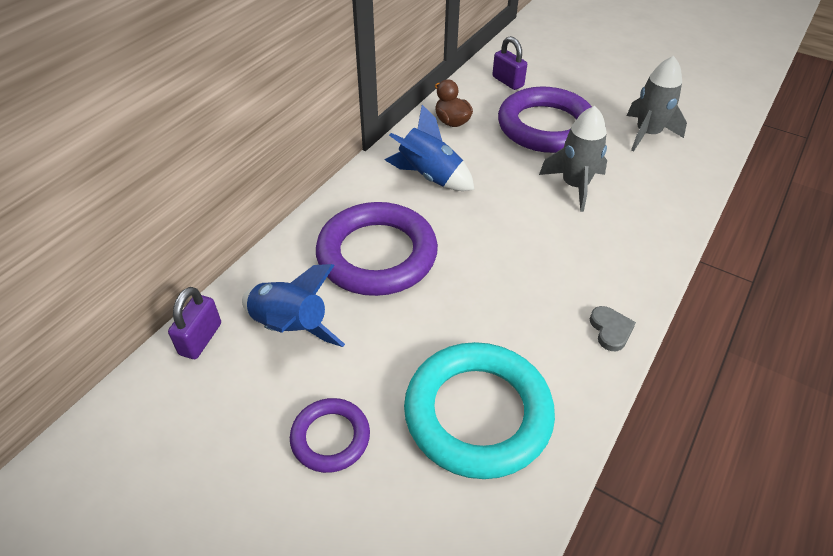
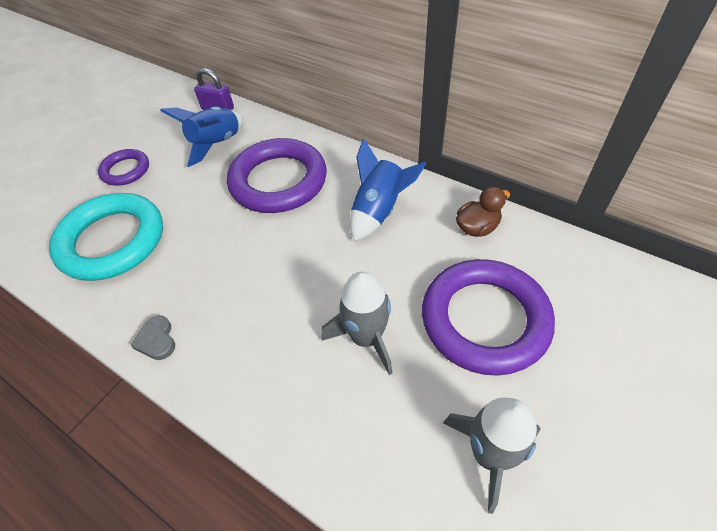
camera: 95 degrees right, 5 degrees up
purple padlock [492,36,527,90] -> none
grey heart [590,306,636,351] -> grey heart turned 75 degrees clockwise [130,315,175,360]

